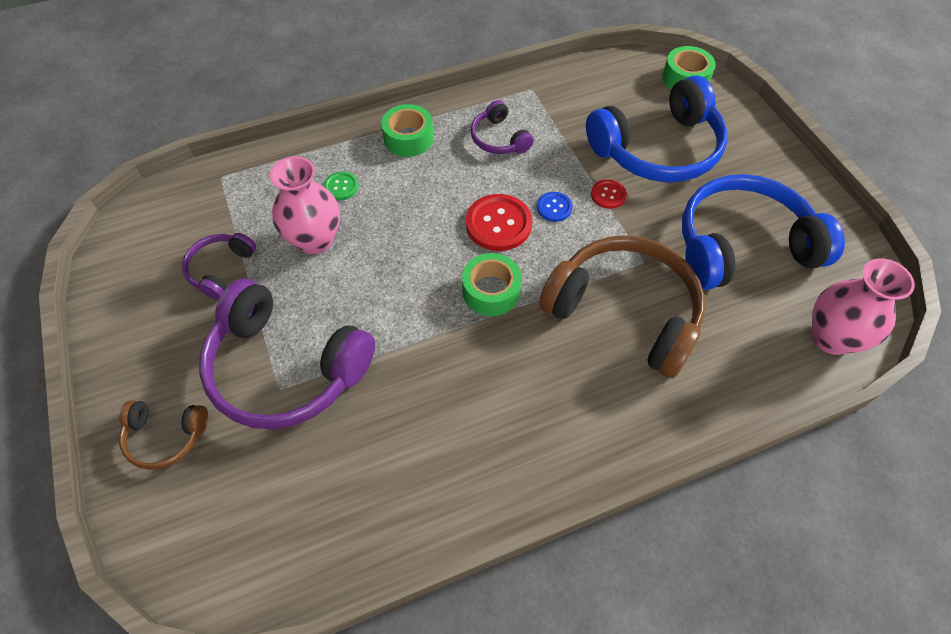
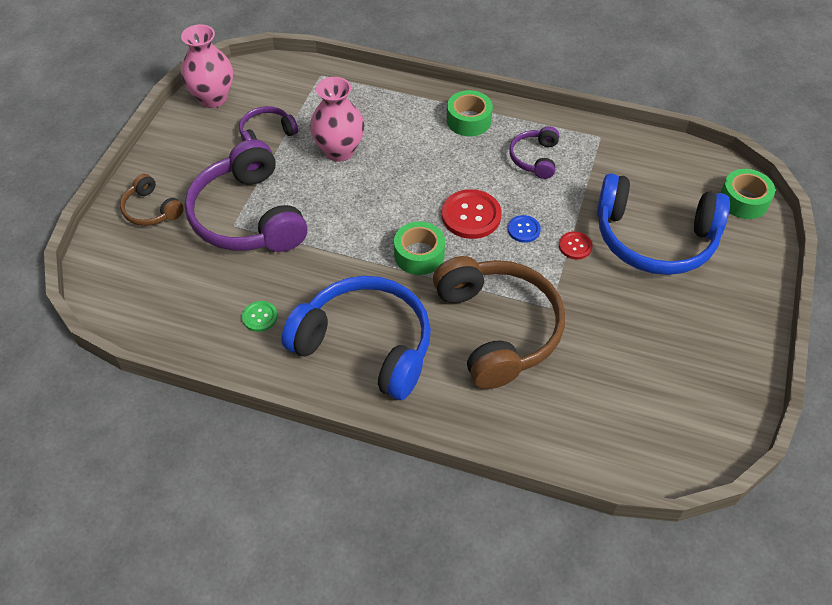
camera: 40 degrees right, 5 degrees down
green button [323,172,359,200] -> green button moved to [242,301,278,332]
blue headphones [682,174,845,290] -> blue headphones moved to [281,276,431,400]
pink vase [812,258,915,355] -> pink vase moved to [181,24,233,108]

